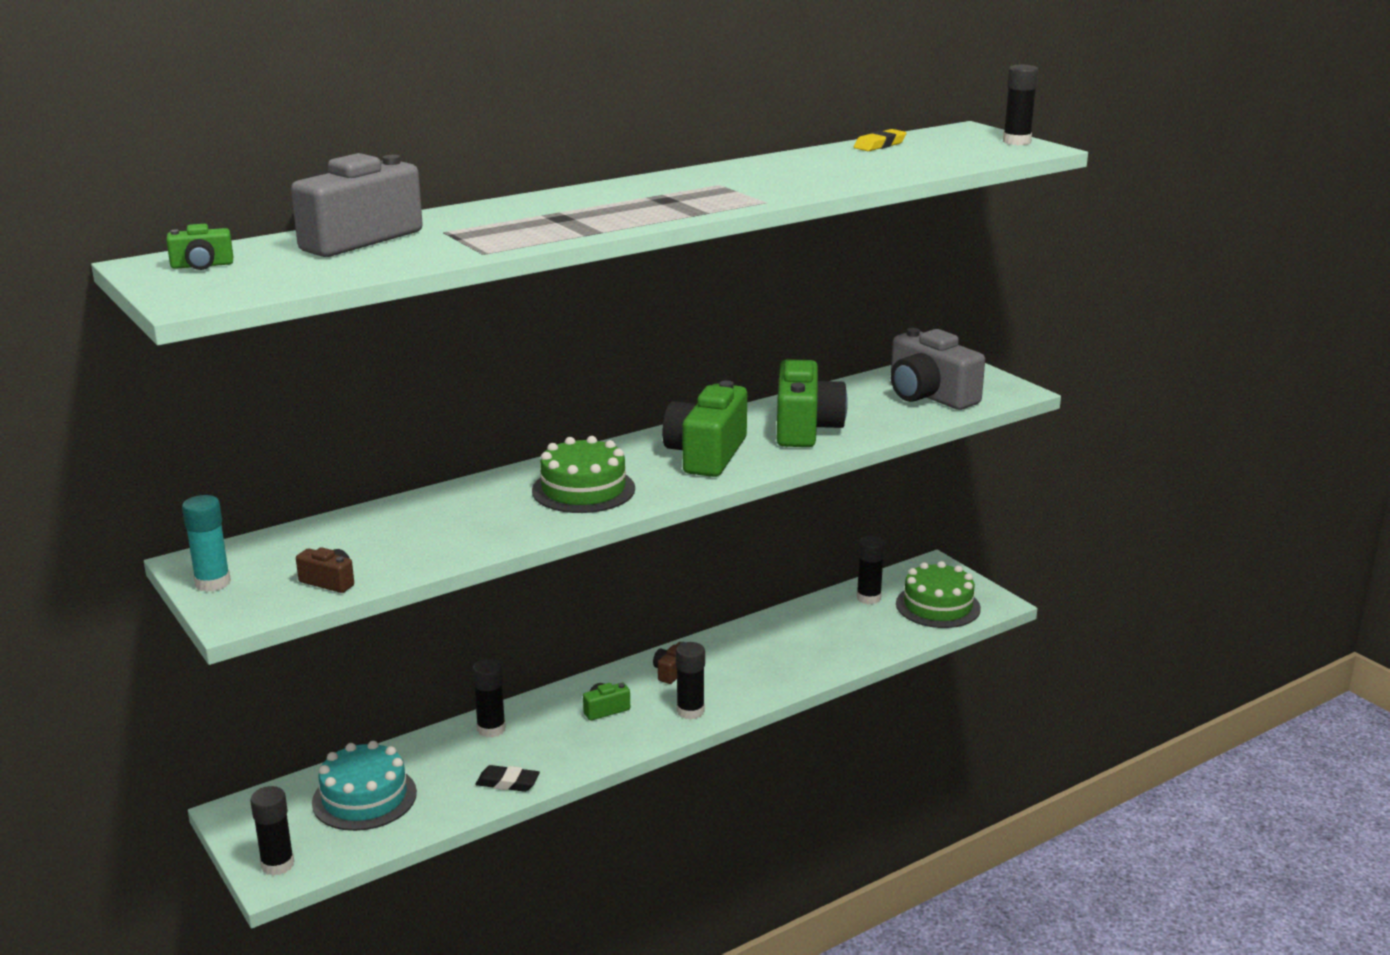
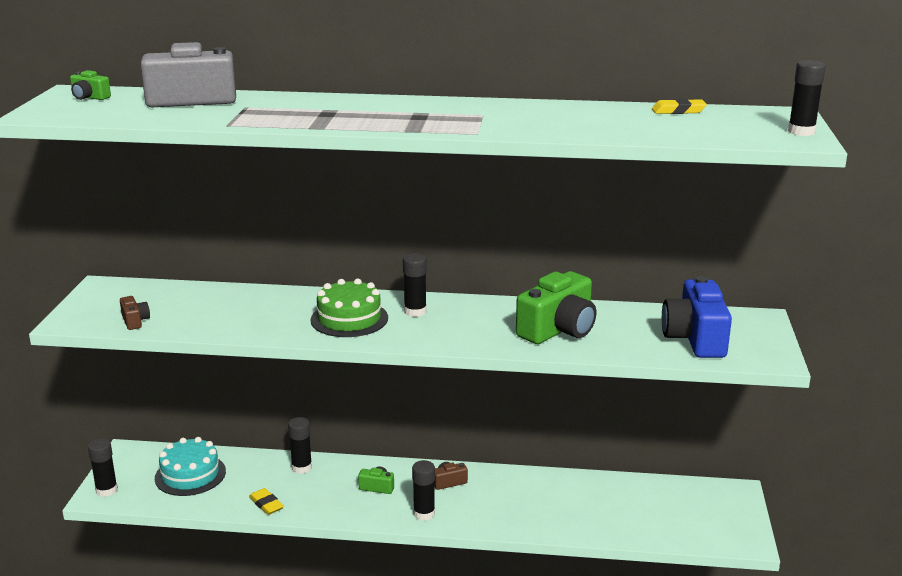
camera: 40 degrees right, 0 degrees up
turquoise glue stick [182,495,231,592] -> none
black eraser [475,765,540,792] -> yellow eraser [249,488,284,515]
green camera [662,380,747,477] -> none
black glue stick [857,536,885,604] -> black glue stick moved to [403,253,427,317]
grey camera [891,328,985,410] -> blue camera [662,276,732,358]
green cake [896,561,981,628] -> none

